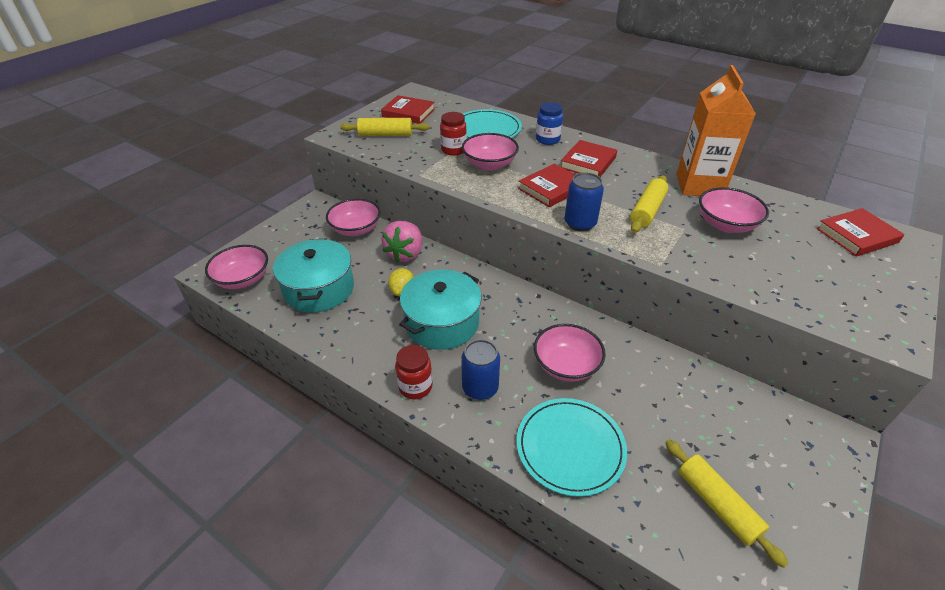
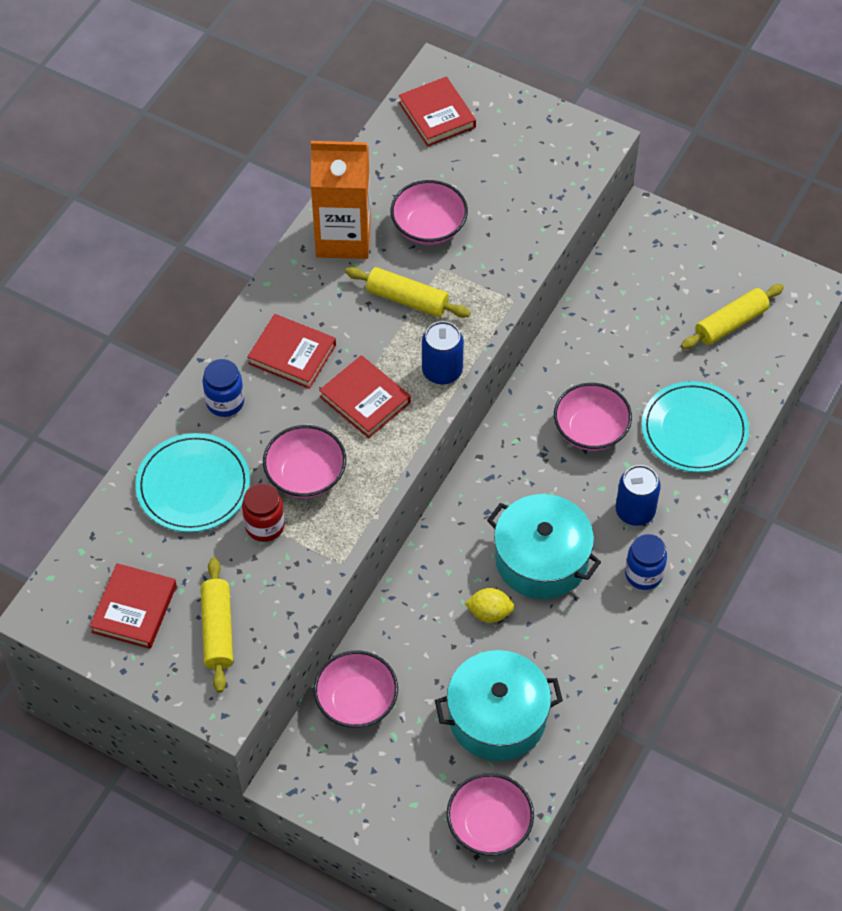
camera: 95 degrees left, 15 degrees up
pink strawberry [381,221,422,262] -> none
red jar [395,345,433,399] -> blue jar [625,534,667,590]

